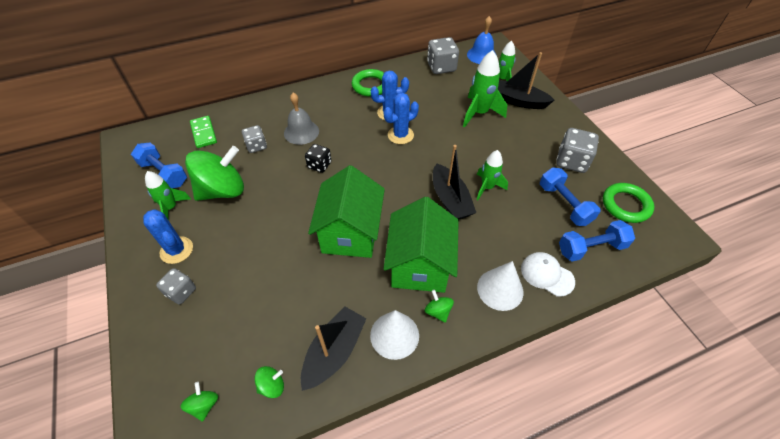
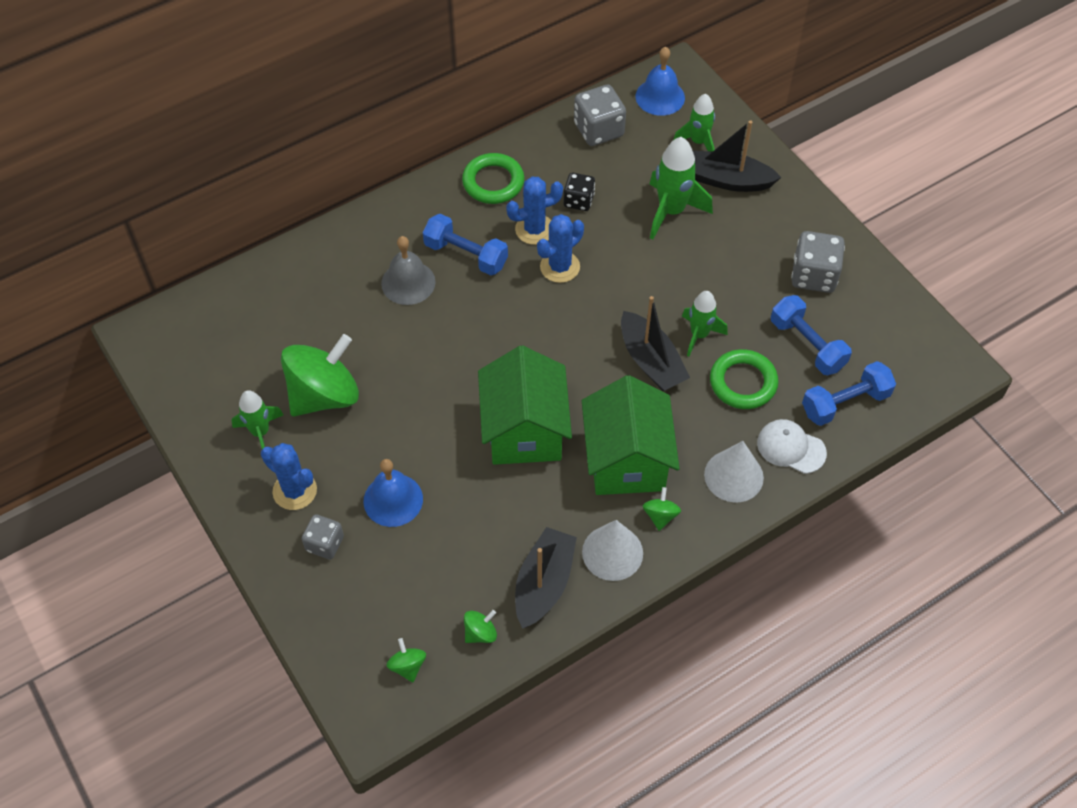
camera: 10 degrees left, 5 degrees up
blue dumbbell [131,143,187,188] -> blue dumbbell moved to [423,214,508,275]
green domino [190,116,217,148] -> none
grey dice [242,125,267,153] -> none
black dice [305,144,331,173] -> black dice moved to [564,173,595,211]
green spinning top [425,290,454,323] -> green spinning top turned 45 degrees clockwise [643,487,681,531]
green ring [603,183,654,223] -> green ring moved to [710,349,779,409]
none -> blue bell [363,459,423,527]

